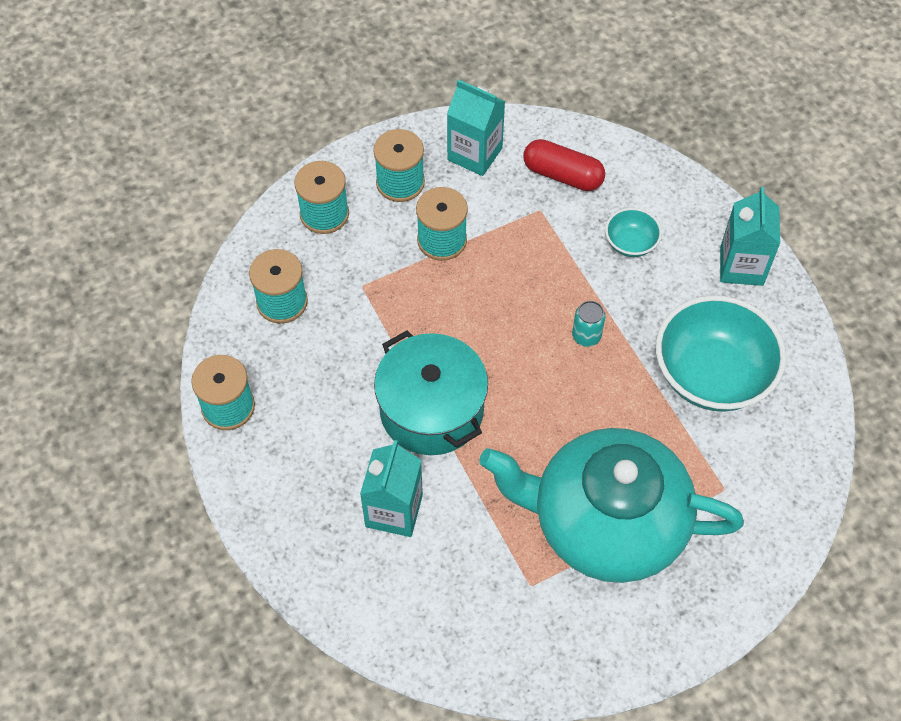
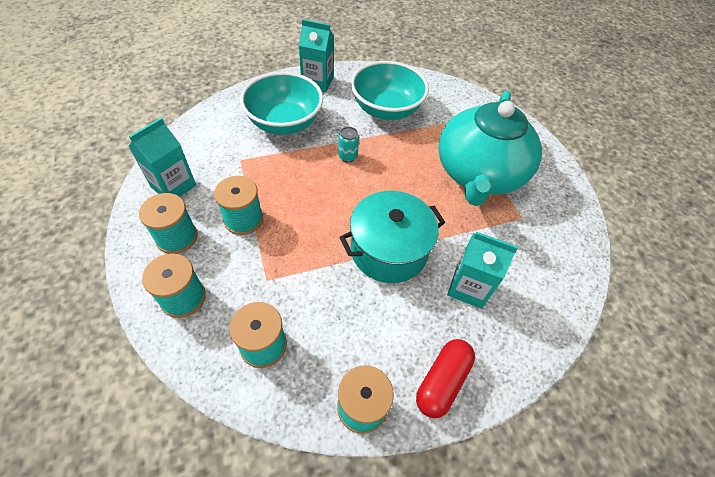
camera: 85 degrees left, 5 degrees down
red capsule [523,139,605,191] -> red capsule moved to [416,339,475,418]
turquoise bowl [605,208,662,257] -> turquoise bowl [240,72,323,135], size x2.13

